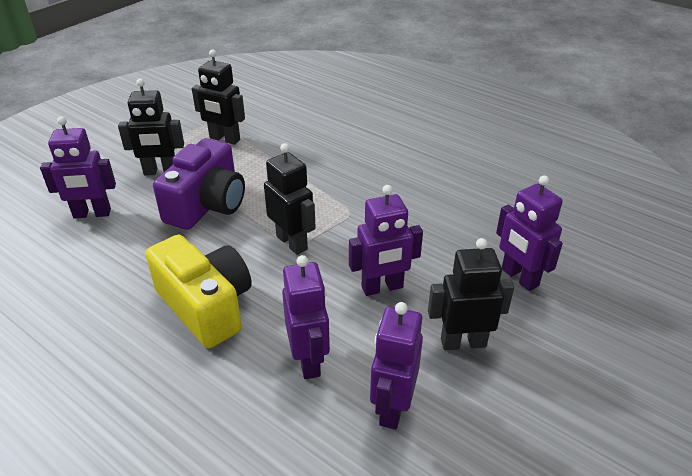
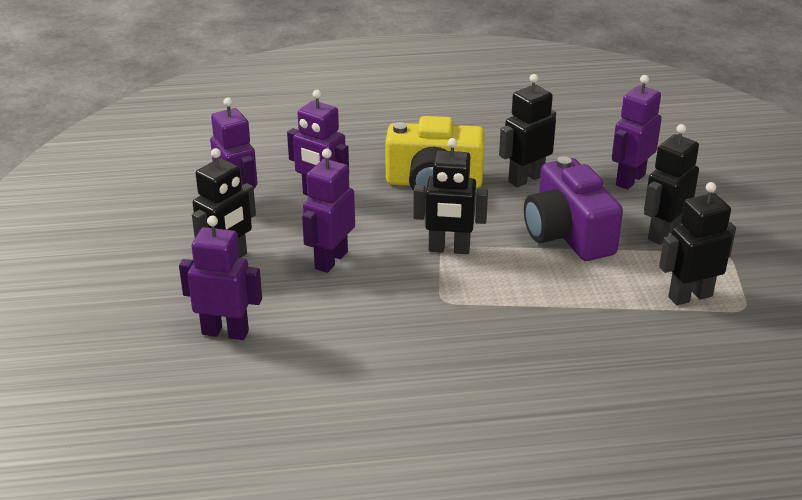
camera: 135 degrees right, 5 degrees down
none -> black robot [499,74,556,188]

